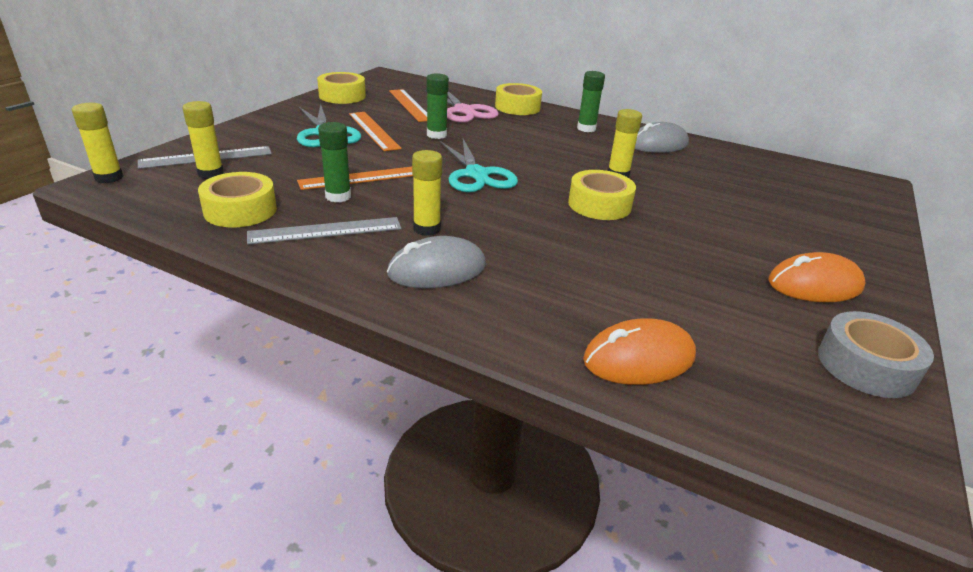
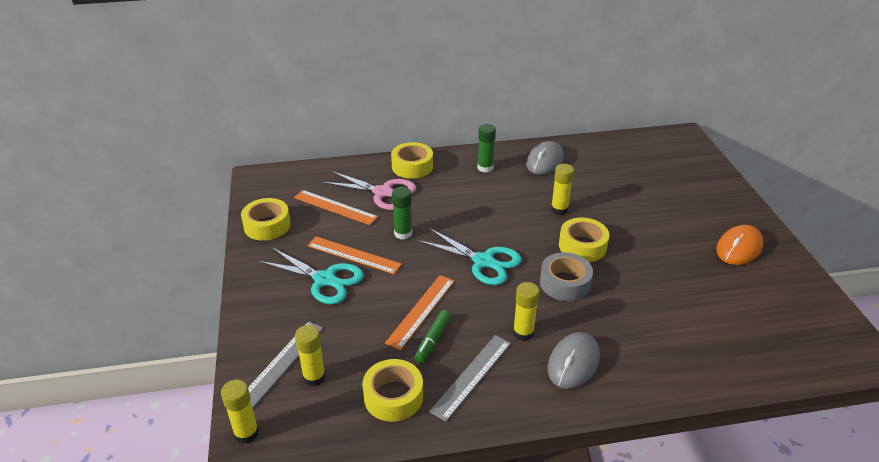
camera: 35 degrees left, 5 degrees up
green glue stick [318,122,351,203] -> green marker [414,310,451,363]
orange mouse [583,318,696,385] -> none
grey tape [818,311,934,398] -> grey tape moved to [540,252,593,301]

